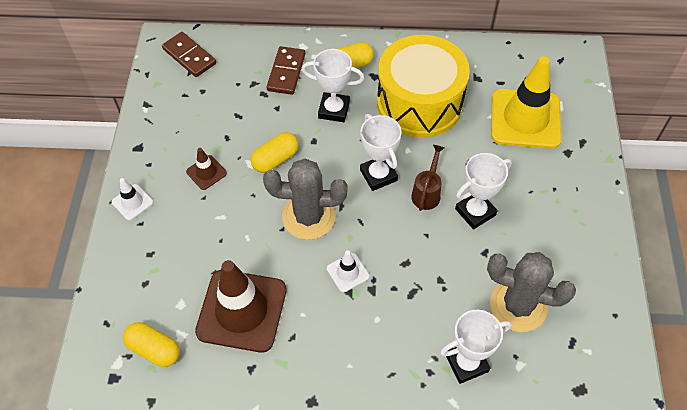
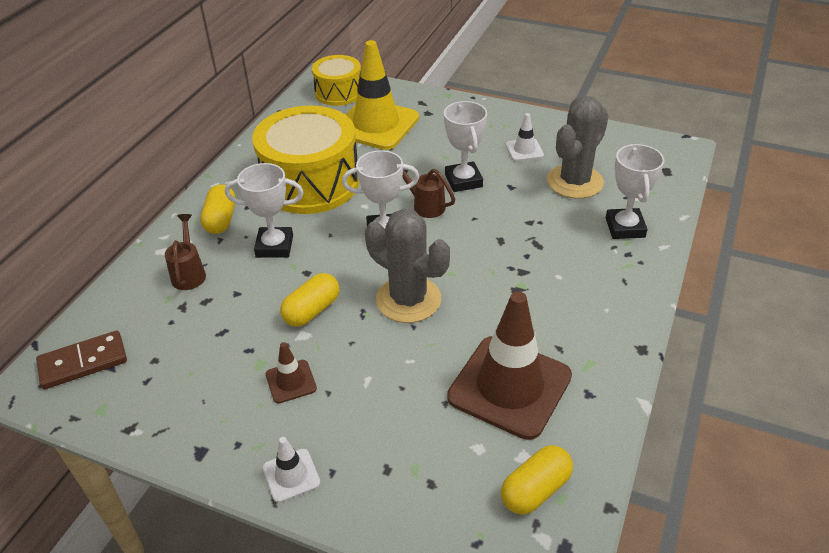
camera: 70 degrees left, 15 degrees down
yellow capsule [251,132,299,173] -> yellow capsule turned 60 degrees clockwise [280,273,339,327]
grey cactus [263,159,347,240] -> grey cactus turned 75 degrees counterclockwise [365,209,450,323]
brown domino [267,46,305,95] -> brown watering can [165,214,206,290]
white trophy [302,49,364,122] -> white trophy turned 60 degrees clockwise [225,163,304,258]
white traffic cone [327,250,369,292] -> white traffic cone moved to [506,113,544,161]
none -> yellow drum [312,55,361,106]

